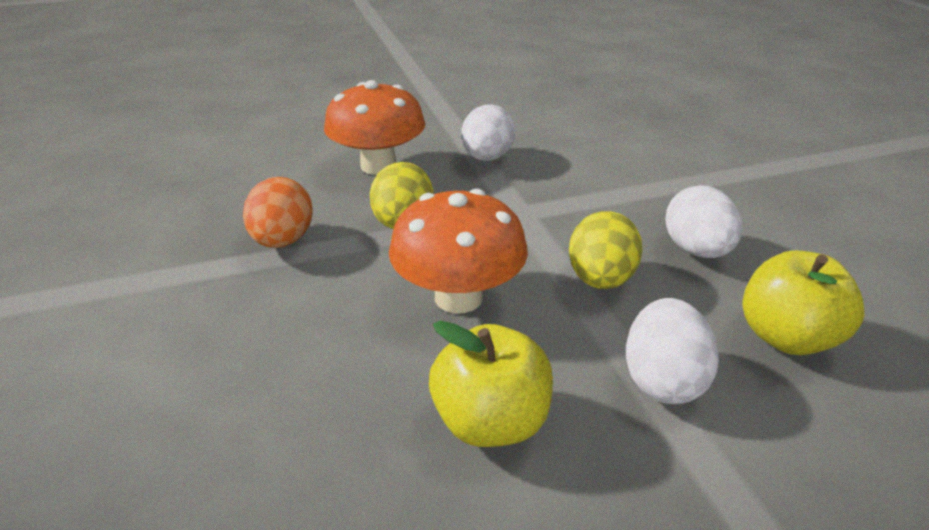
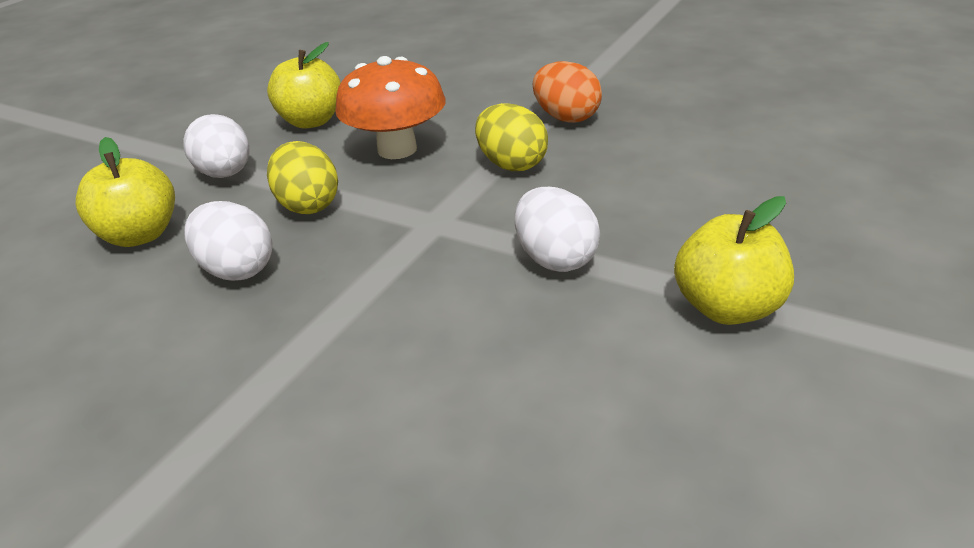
camera: 140 degrees right, 0 degrees up
orange mushroom [324,80,425,175] -> none
none -> yellow apple [674,196,794,325]

